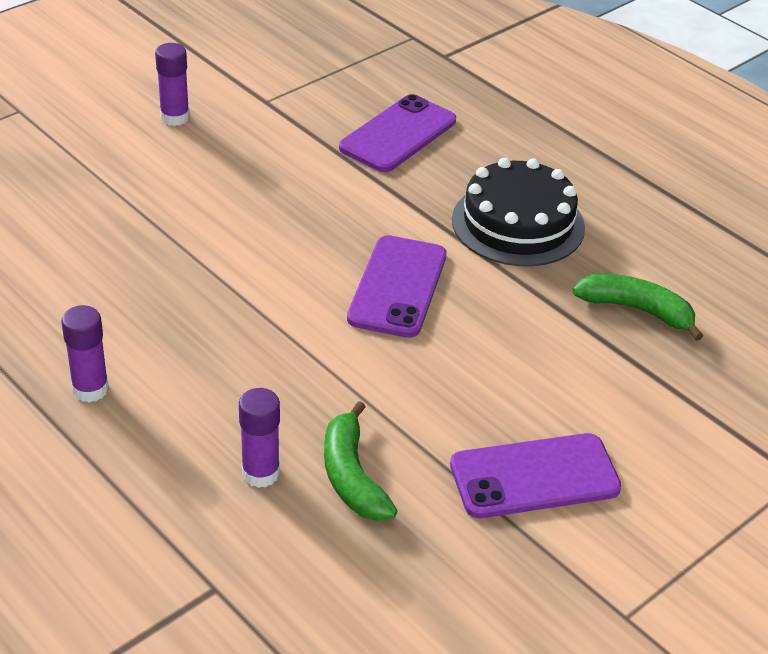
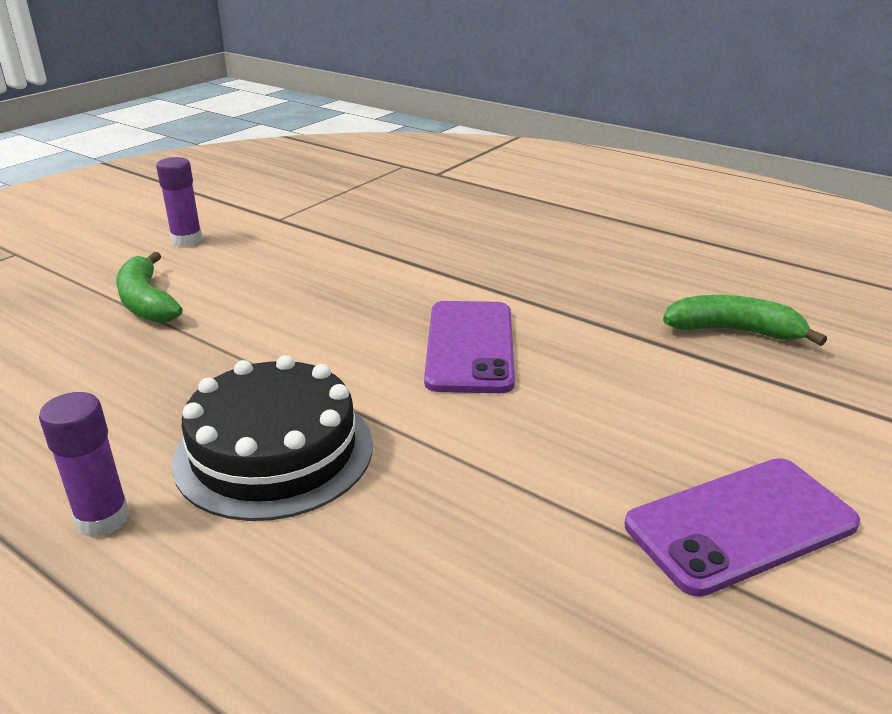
camera: 10 degrees left, 10 degrees down
purple glue stick [239,388,280,488] -> none
green banana [324,401,398,521] -> green banana moved to [116,252,183,323]
purple phone [339,94,456,172] -> none
black cake [452,158,585,266] -> black cake moved to [172,355,373,521]

